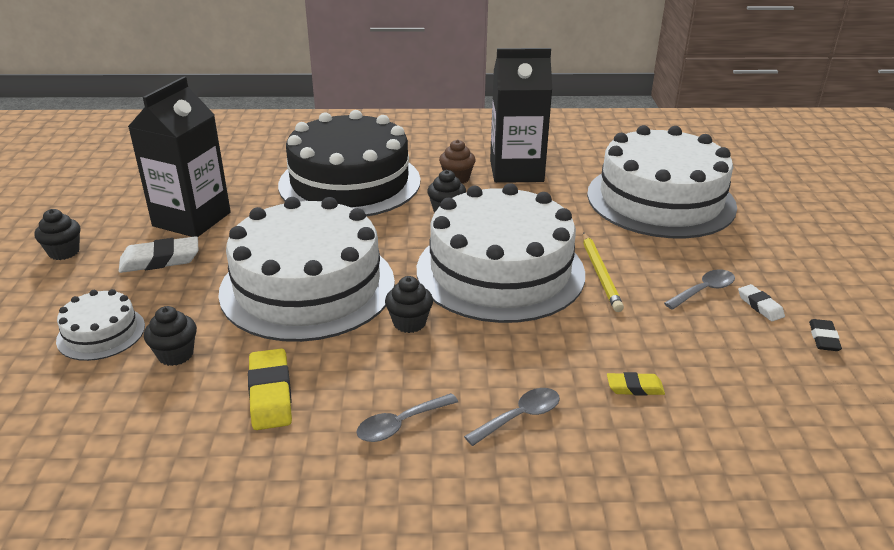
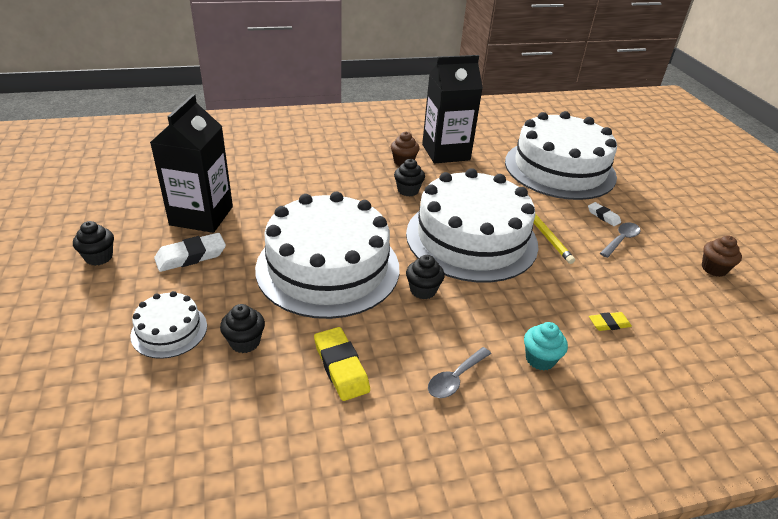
camera: 15 degrees left, 5 degrees up
black cake [278,110,421,217] -> none
grey spoon [464,388,560,446] -> turquoise cupcake [524,322,568,370]
white eraser [738,284,785,321] -> white eraser moved to [588,202,621,226]
black eraser [809,319,842,351] -> brown cupcake [702,235,742,277]

